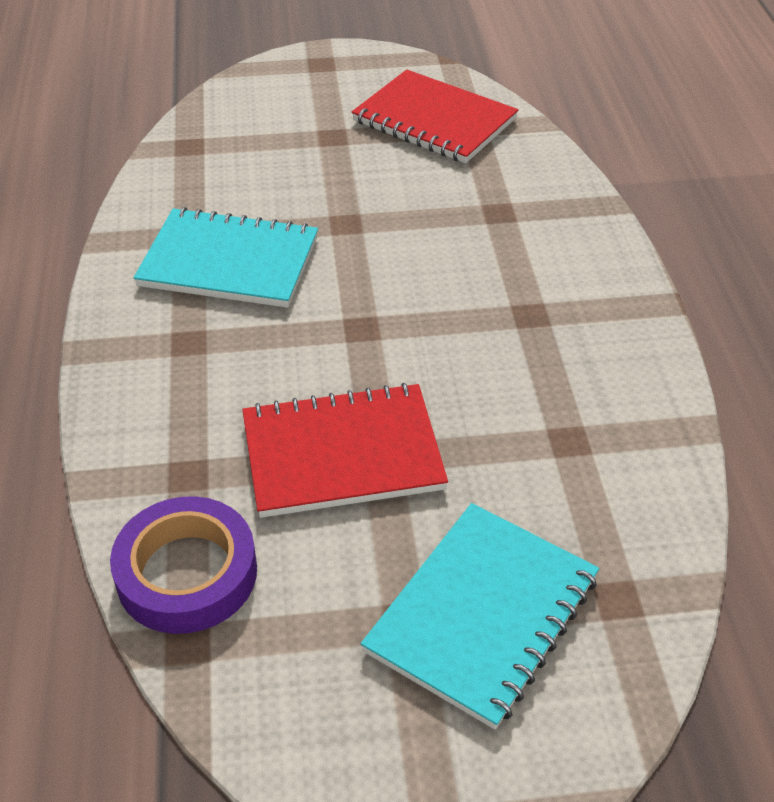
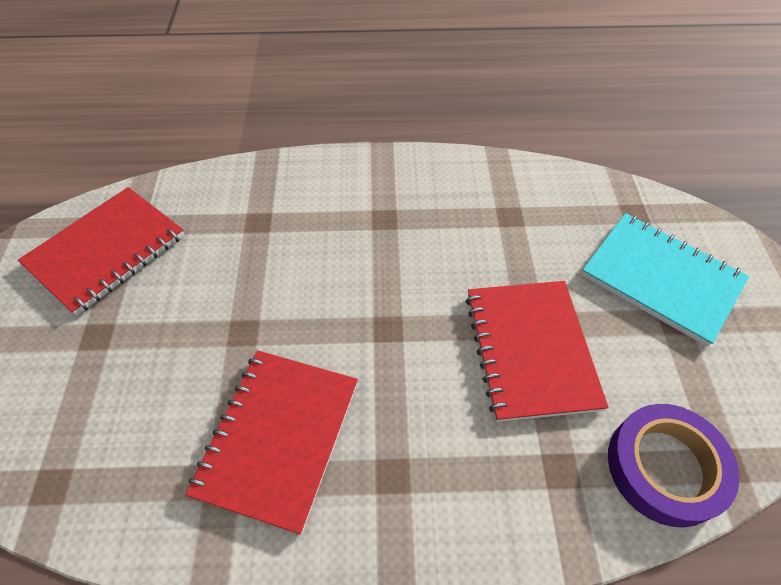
camera: 85 degrees left, 10 degrees up
turquoise notebook [134,207,318,308] -> red notebook [185,350,358,535]

